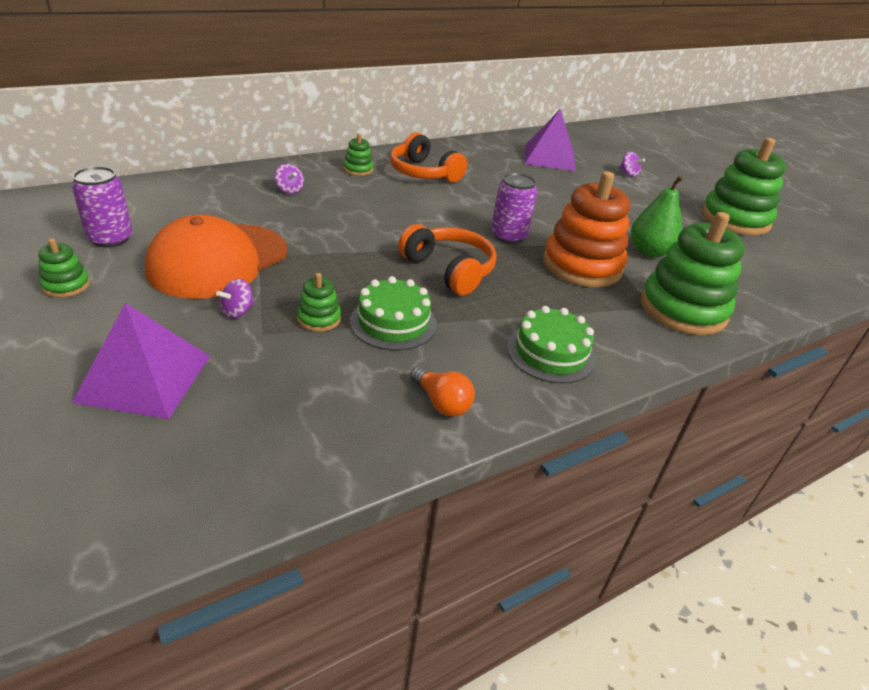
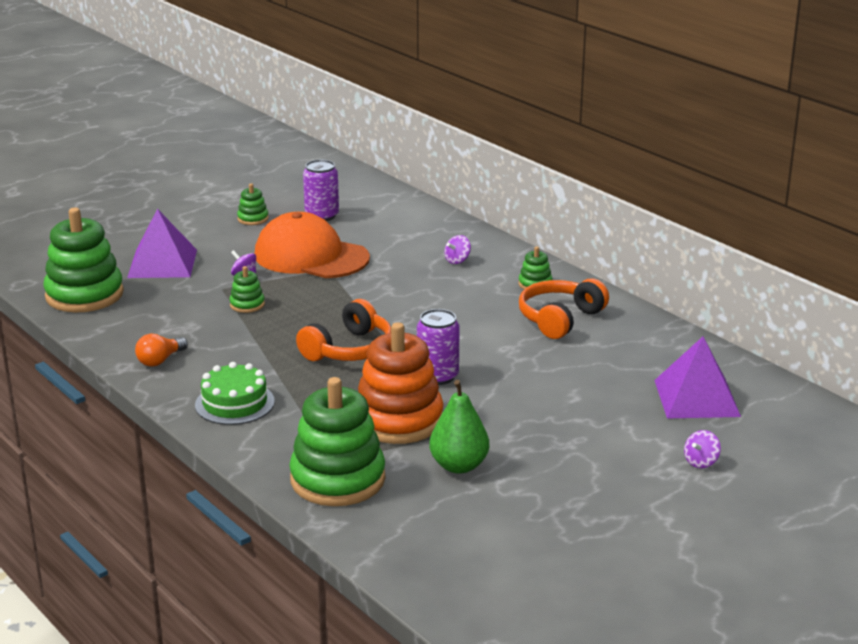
camera: 85 degrees right, 10 degrees down
green cake [350,276,437,351] -> none
green stacking toy [702,138,786,236] -> green stacking toy moved to [43,208,124,313]

